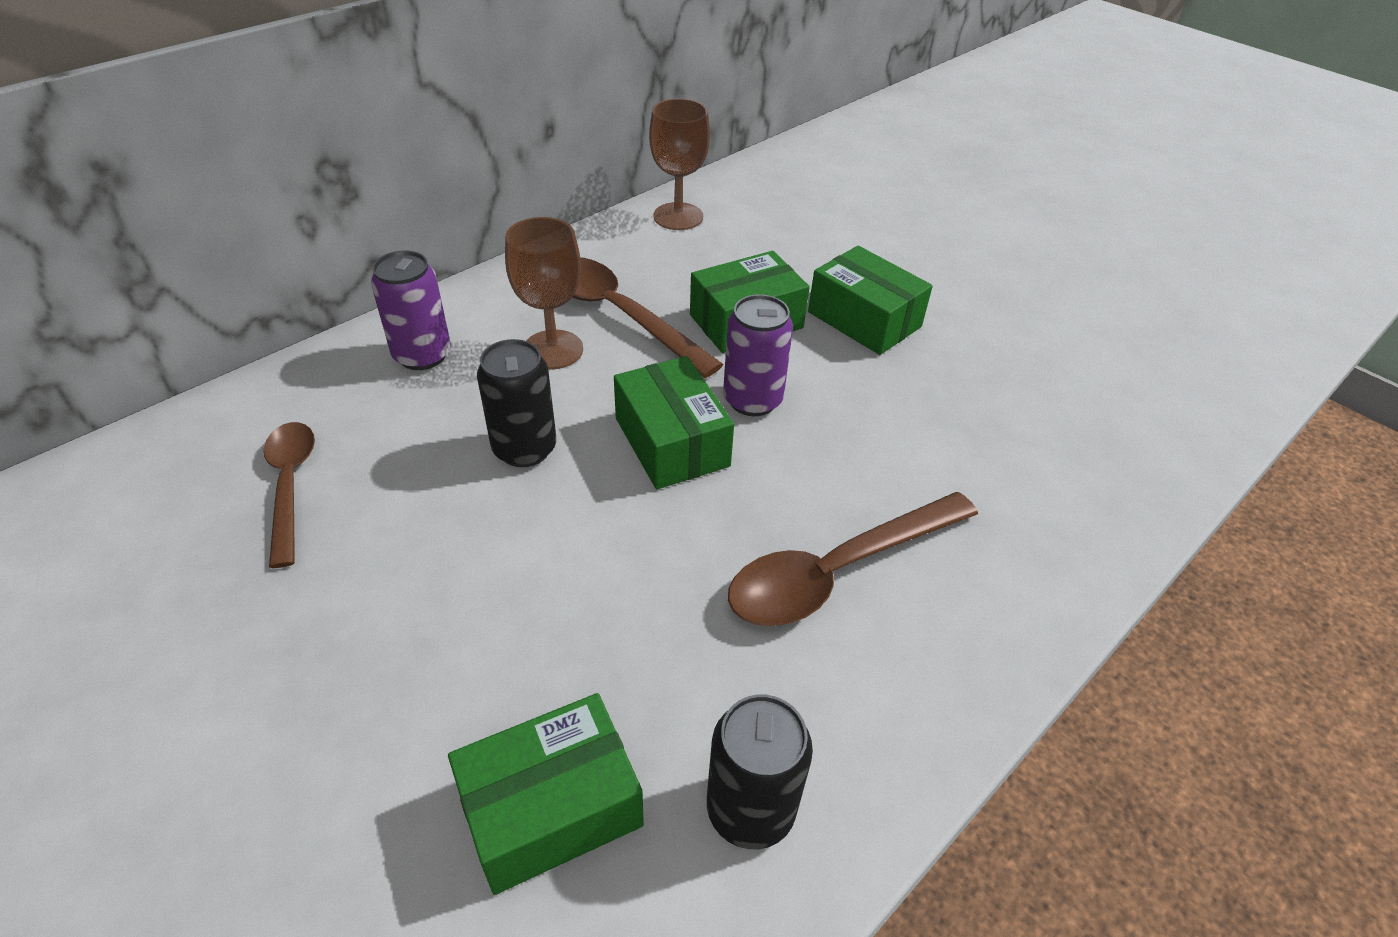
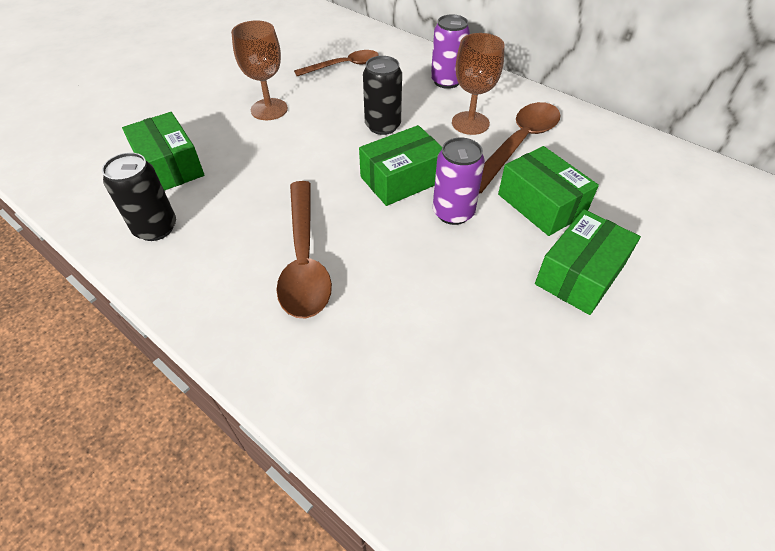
camera: 85 degrees right, 5 degrees up
brown goblet [649,98,710,230] -> brown goblet moved to [231,20,288,120]
brown spoon [728,492,978,626] -> brown spoon turned 150 degrees counterclockwise [277,181,332,319]

